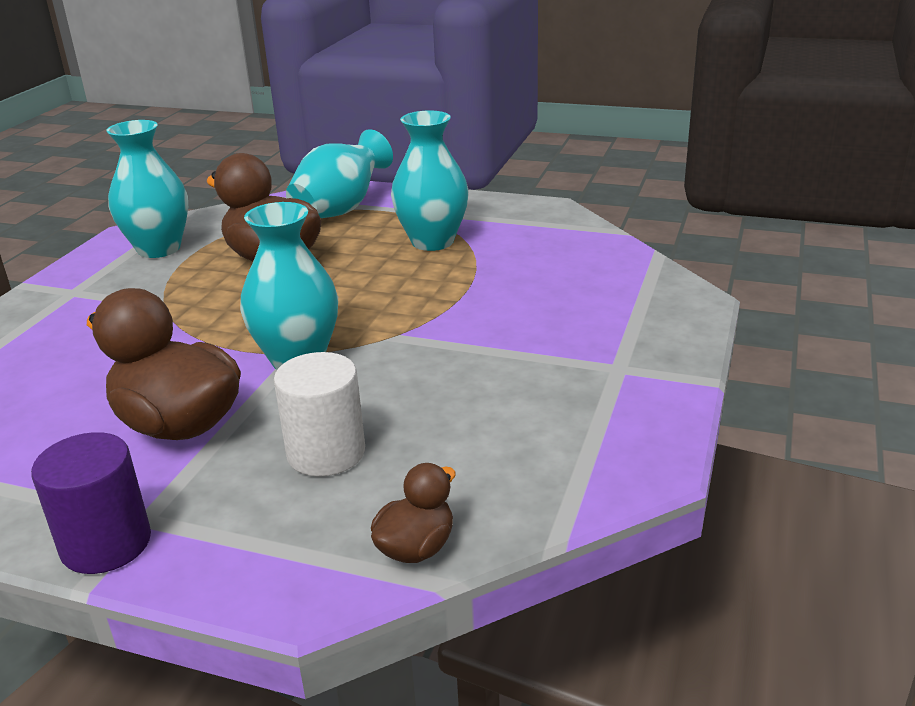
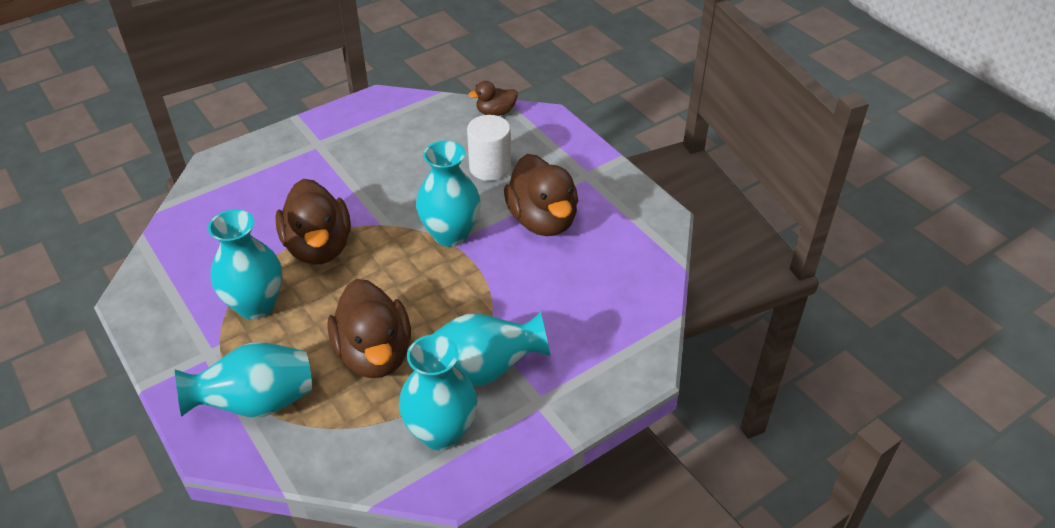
camera: 145 degrees left, 15 degrees up
purple cylinder [31,432,151,574] -> none
none -> brown duck [275,179,351,265]
none -> turquoise vase [431,312,551,386]

